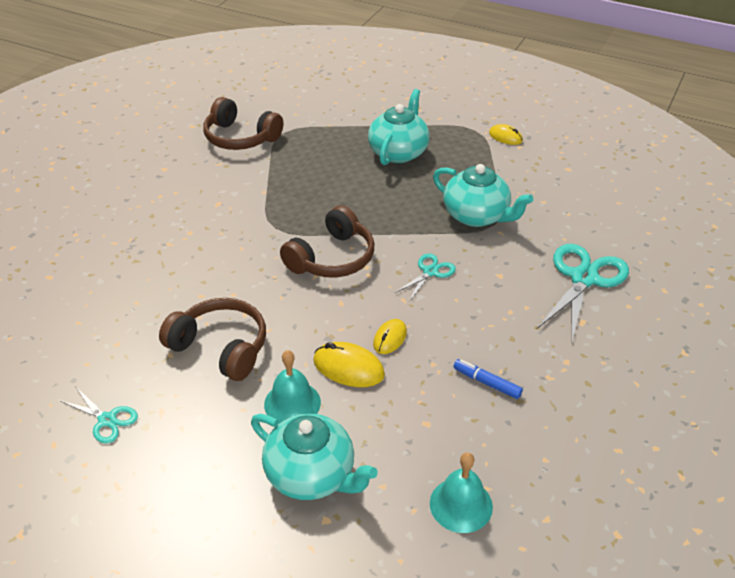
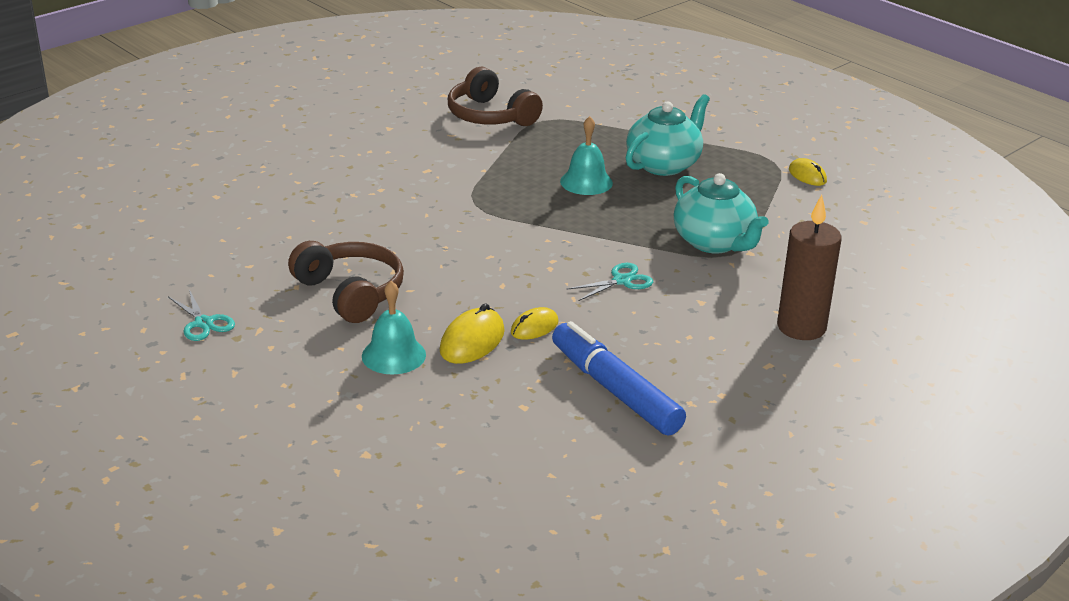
camera: 20 degrees right, 10 degrees down
turquoise teapot [251,413,378,500] -> none
brown headphones [280,205,374,278] -> none
yellow mouse [313,342,385,387] -> yellow mouse turned 75 degrees clockwise [440,303,505,364]
turquoise bell [430,452,493,533] -> turquoise bell moved to [560,116,613,195]
blue marker [453,359,523,399] -> blue marker [552,321,686,436], size x2.11
turquoise scissors [537,244,629,340] -> brown candle [777,195,842,340]

